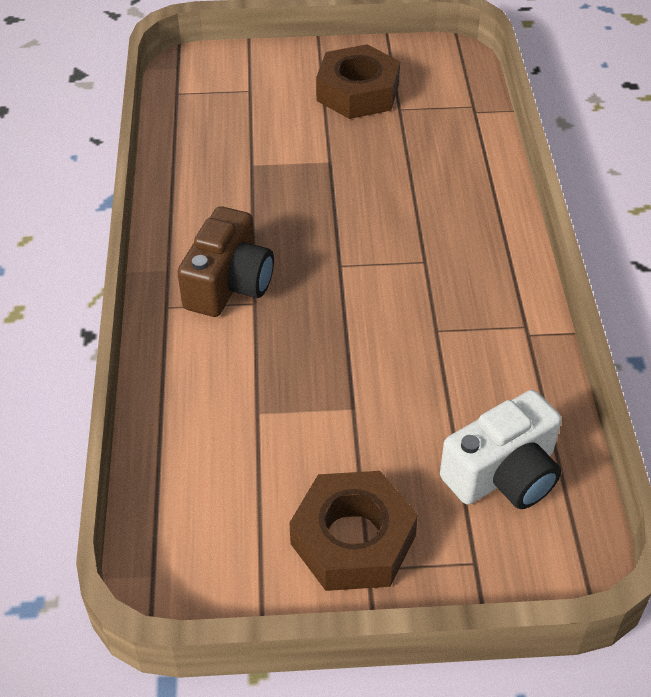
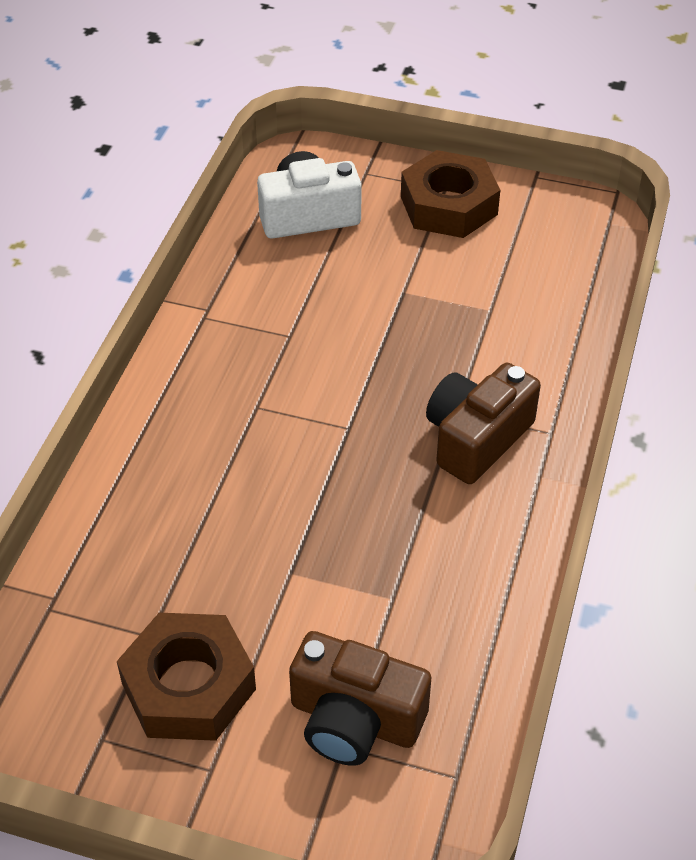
camera: 160 degrees left, 0 degrees up
none -> brown camera [289,631,431,766]

